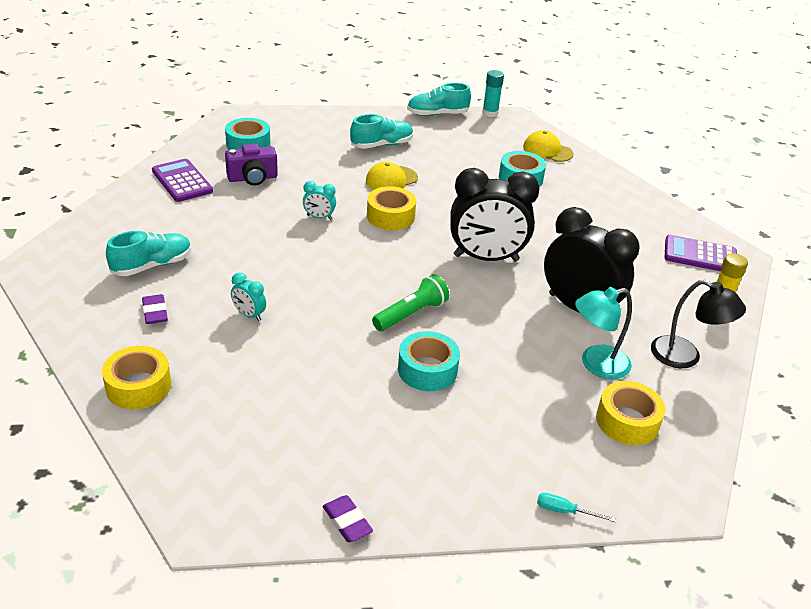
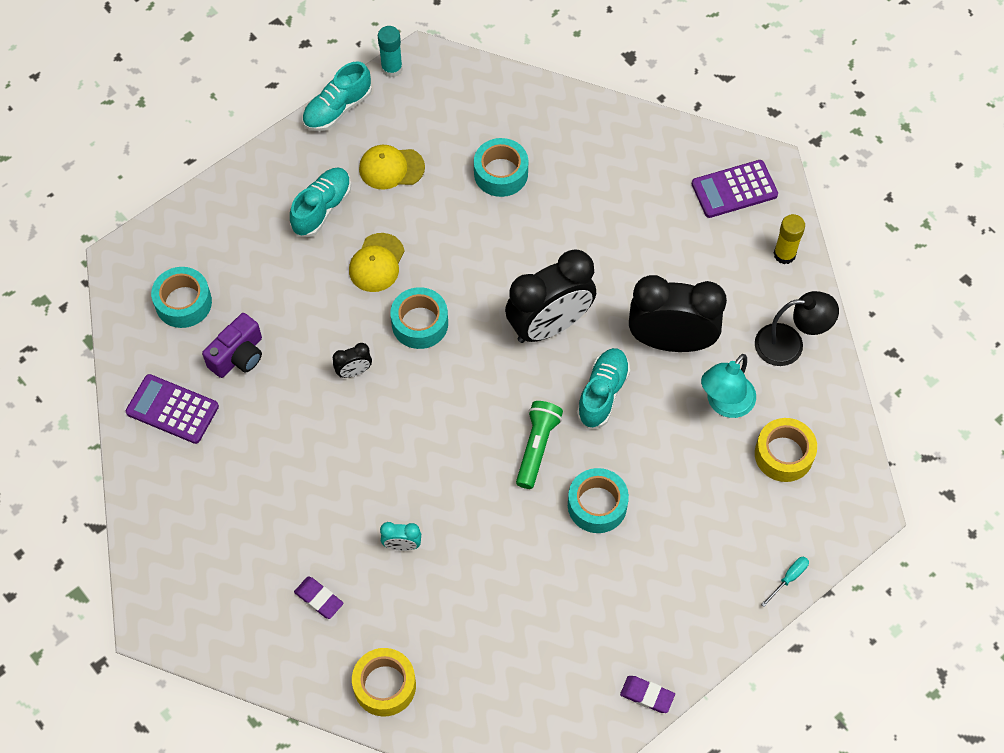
camera: 30 degrees left, 25 degrees up
turquoise shoe [106,231,191,276] -> turquoise shoe moved to [577,348,630,429]
turquoise clock [303,181,336,220] -> black clock [333,343,372,378]
yellow tape [367,186,416,231] -> turquoise tape [390,287,448,349]
yellow cap [523,130,574,162] -> yellow cap moved to [359,145,425,190]
turquoise screwdriver [537,493,616,522] -> turquoise screwdriver turned 150 degrees clockwise [761,557,809,607]

